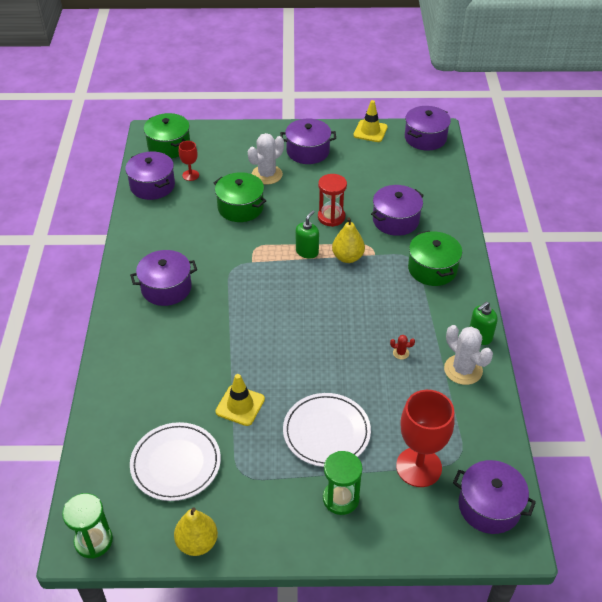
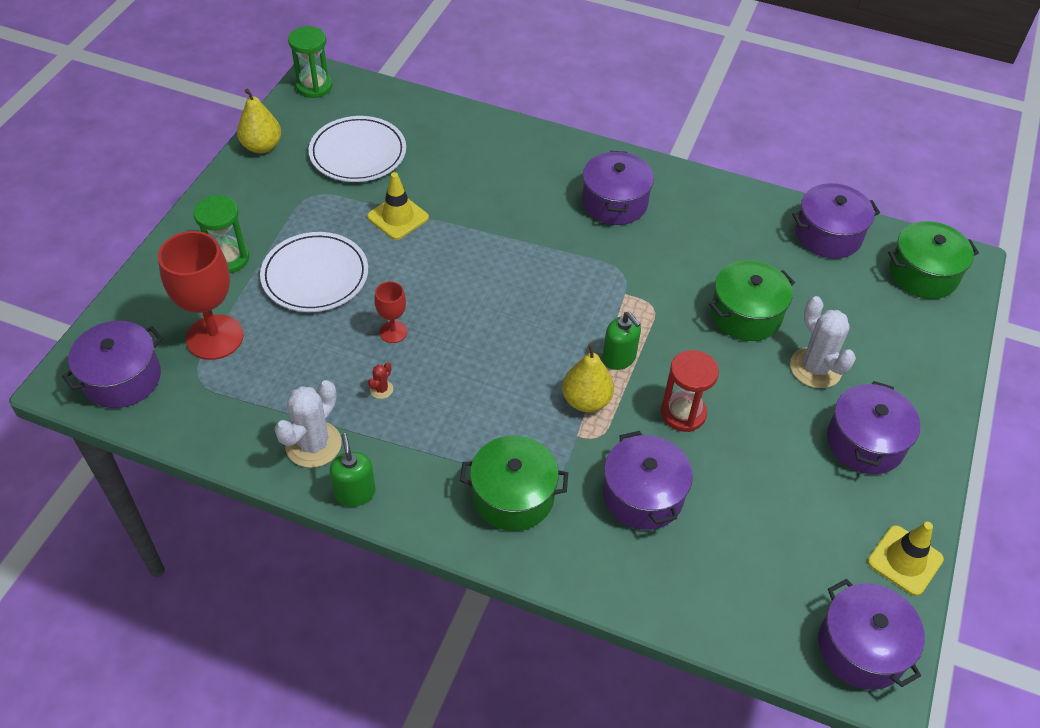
camera: 110 degrees right, 5 degrees up
red goblet [179,141,199,181] -> red goblet moved to [374,281,407,343]
white cactus [444,325,493,385] -> white cactus turned 45 degrees counterclockwise [274,380,342,468]

